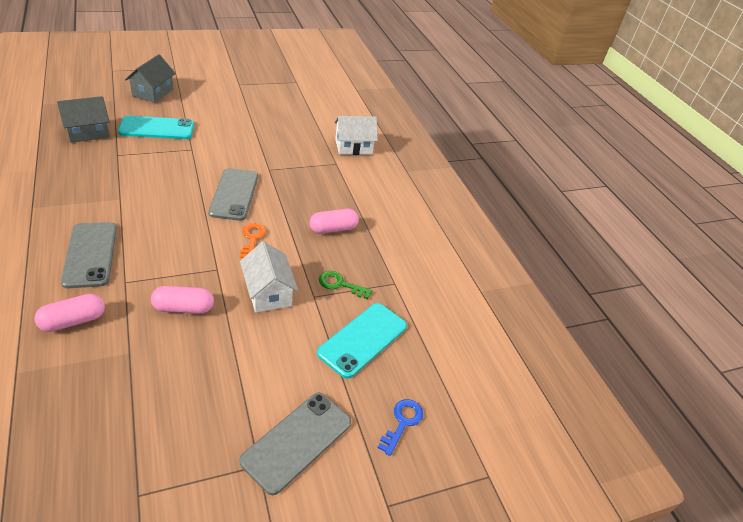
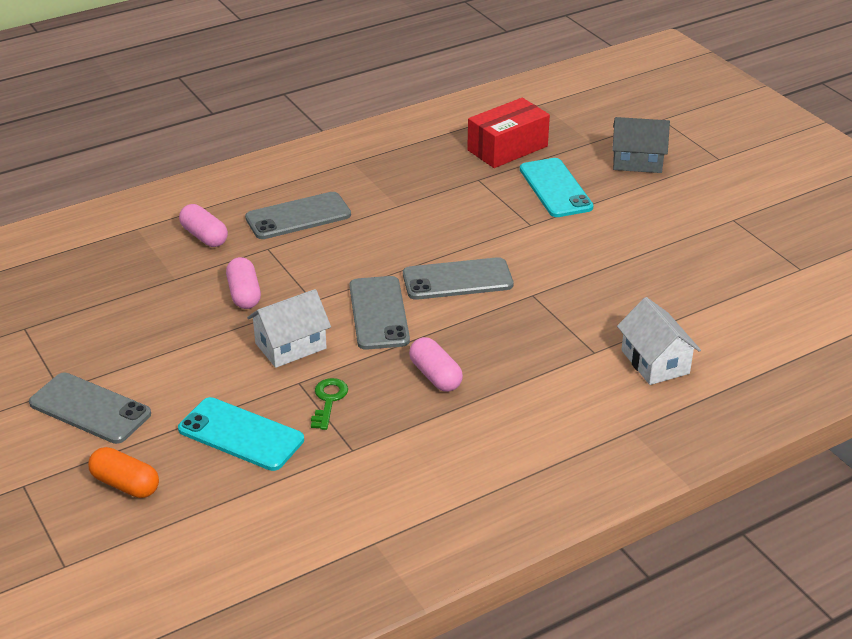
camera: 85 degrees right, 5 degrees down
grey house [57,96,110,143] -> red box [467,98,550,168]
orange key [240,223,266,258] -> grey phone [349,276,410,350]
blue key [378,399,423,456] -> orange capsule [88,447,159,498]

